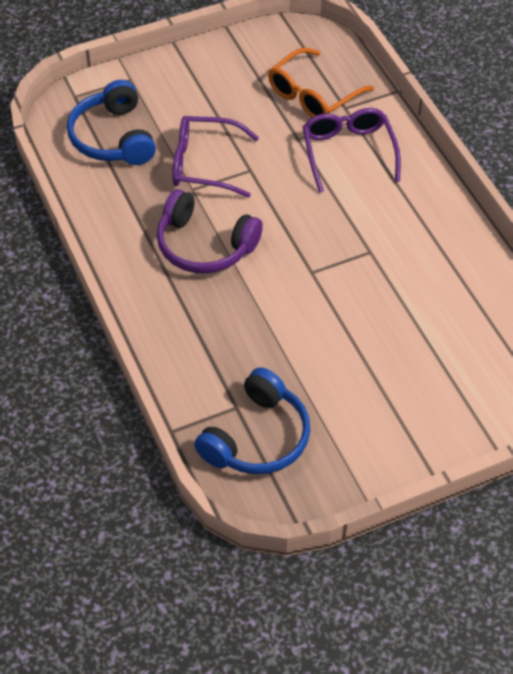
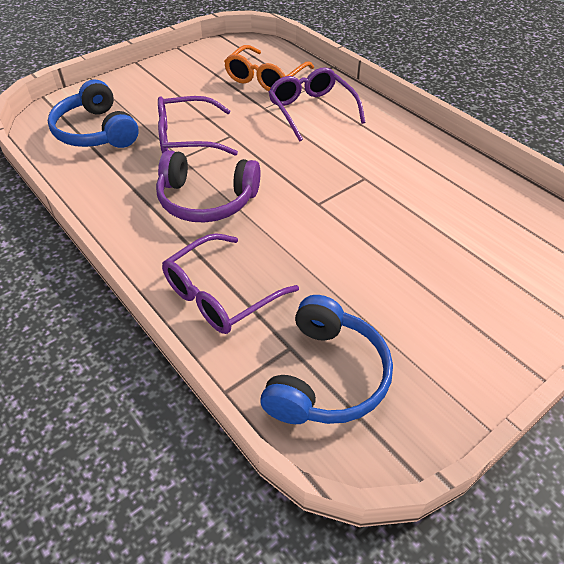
camera: 15 degrees left, 5 degrees down
none -> purple glasses [162,233,299,334]

